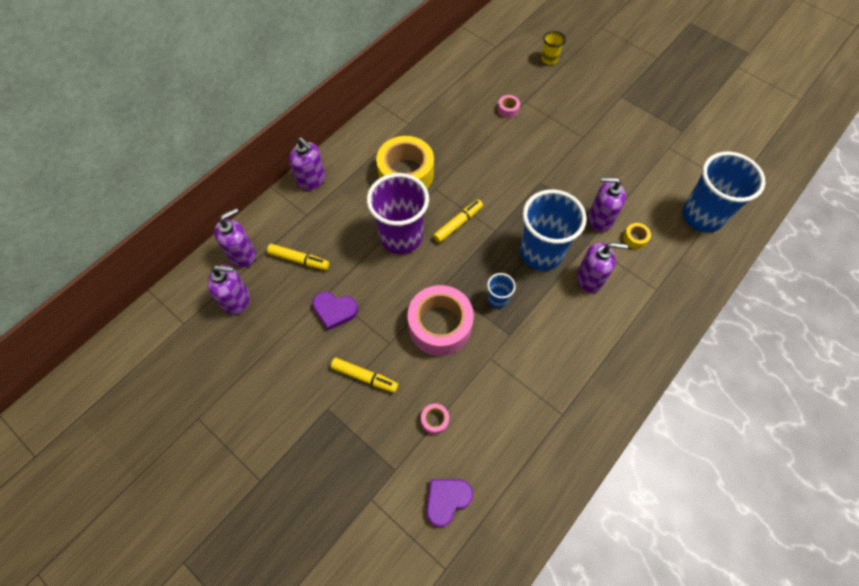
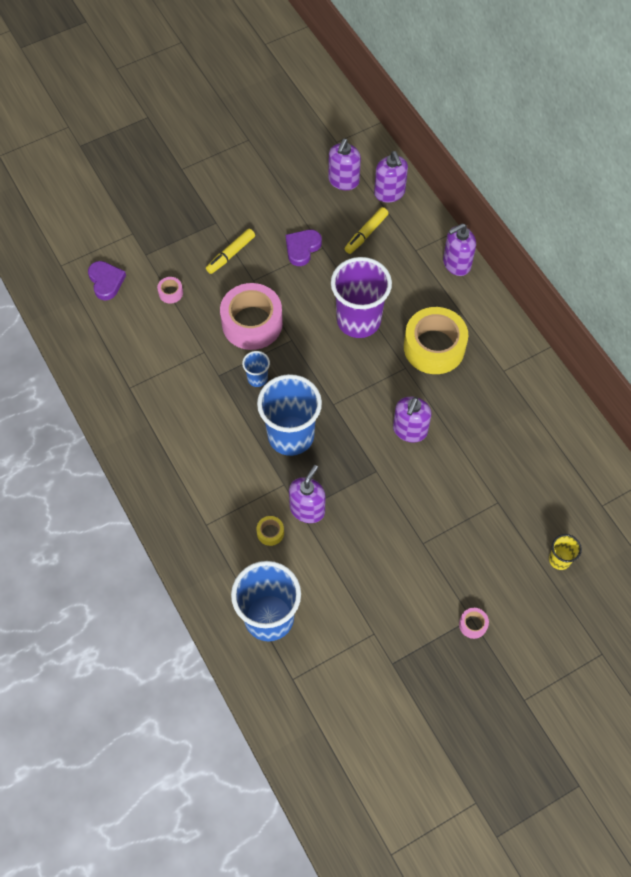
camera: 110 degrees right, 0 degrees up
yellow marker [433,200,483,243] -> none
pink tape [497,95,520,118] -> pink tape moved to [459,608,489,639]
purple soap dispenser [577,242,628,293] -> purple soap dispenser moved to [393,397,432,443]

